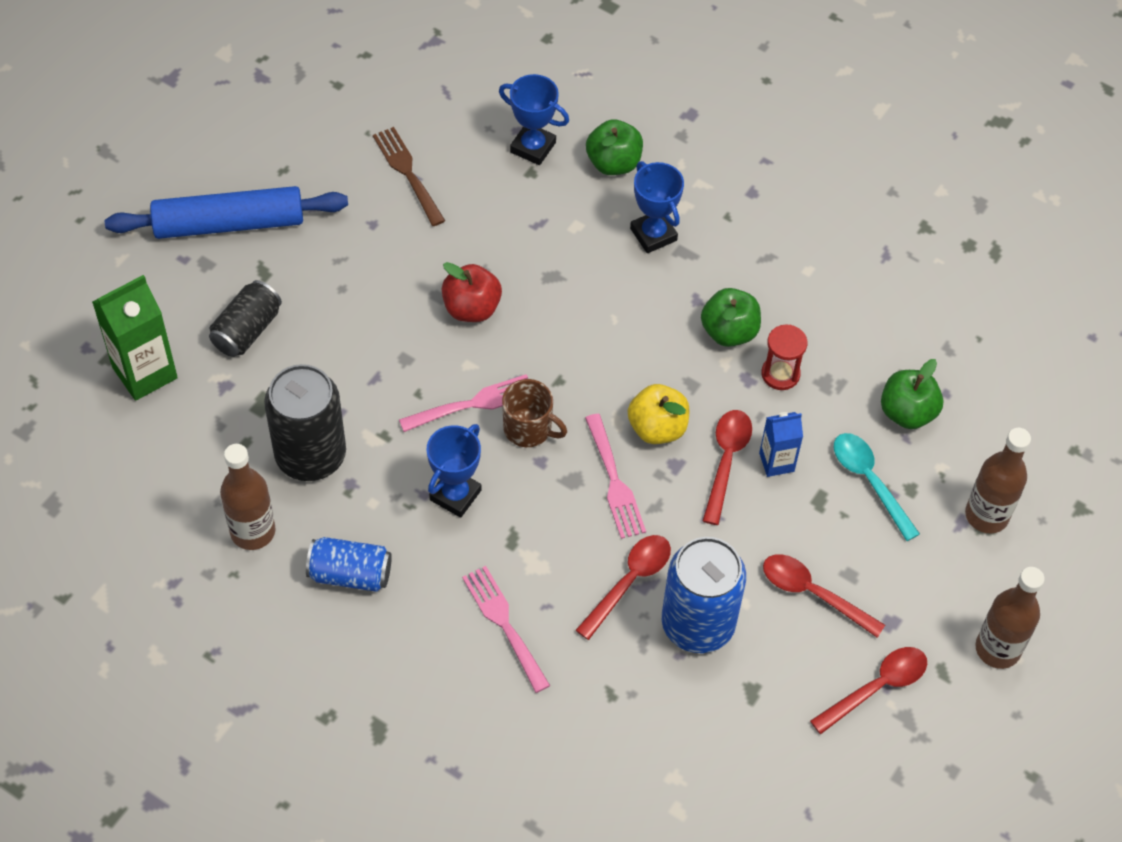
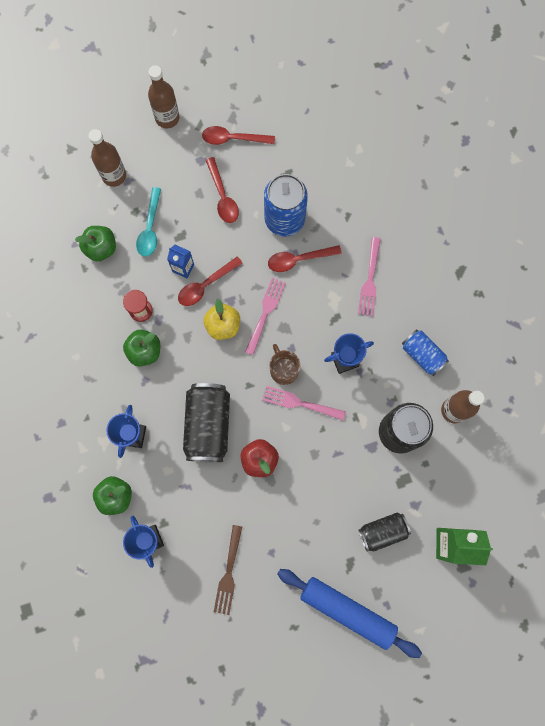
camera: 140 degrees left, 20 degrees up
none -> black can [183,383,230,462]

